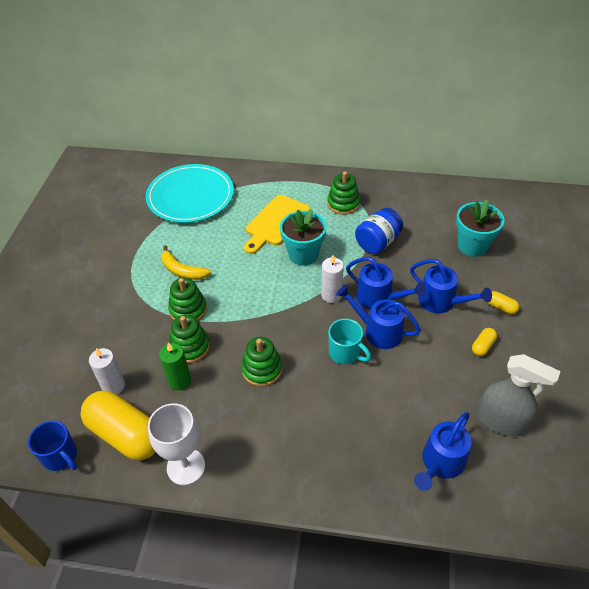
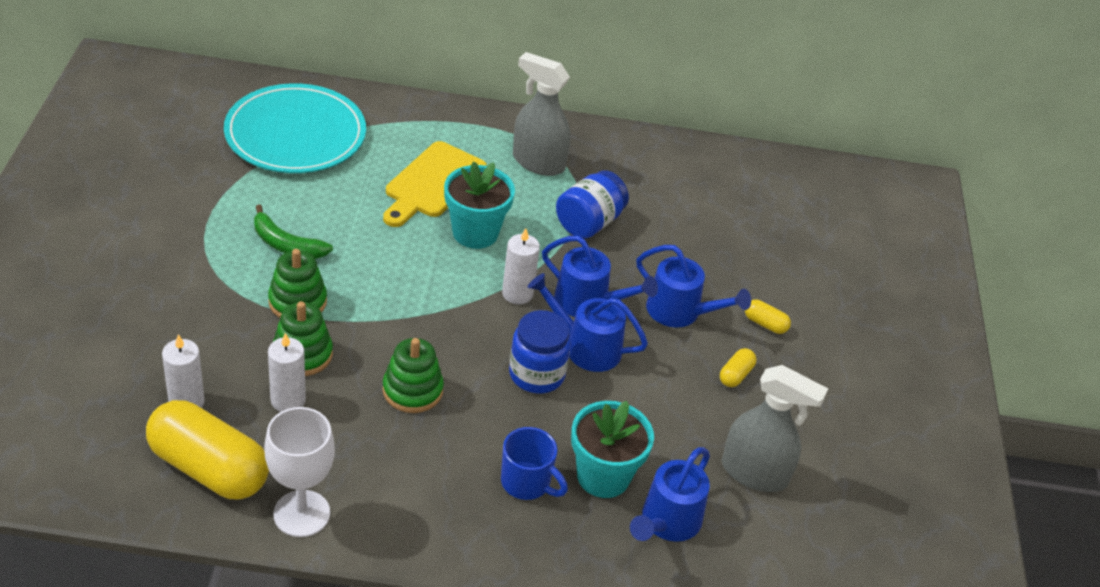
camera: 10 degrees left, 5 degrees down
blue mug [28,420,77,471] -> blue mug moved to [501,427,568,500]
green candle [159,343,191,391] -> white candle [268,333,306,412]
yellow banana [161,245,211,280] -> green banana [254,204,333,259]
green stacking toy [327,171,360,215] -> grey spray bottle [513,52,571,176]
turquoise mug [328,319,371,364] -> blue jar [509,310,571,394]
turquoise flower pot [456,199,505,257] -> turquoise flower pot moved to [571,401,654,498]

